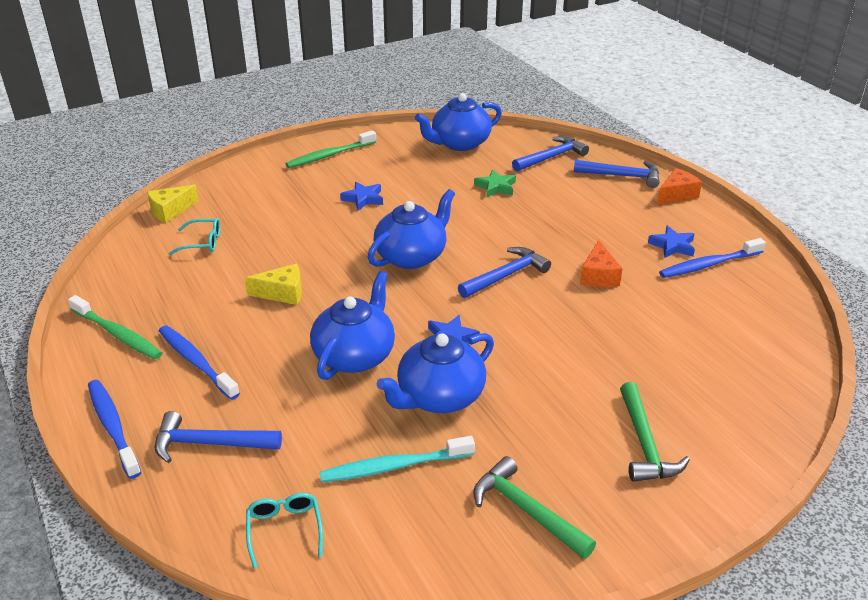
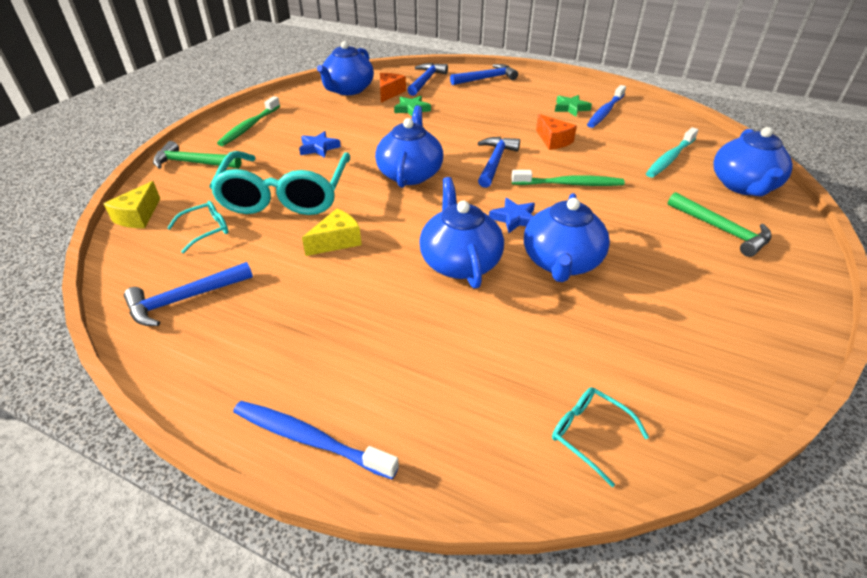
camera: 35 degrees left, 5 degrees up
green toothbrush [68,295,162,359] -> green toothbrush moved to [511,170,625,186]
blue hammer [155,411,282,463] -> blue hammer moved to [124,262,253,326]
blue toothbrush [159,325,240,400] -> none
turquoise toothbrush [320,436,475,482] -> turquoise toothbrush moved to [646,127,699,178]
green hammer [473,456,596,559] -> green hammer moved to [153,141,241,169]
blue star [648,226,695,258] -> green star [555,95,592,116]
orange cheese [657,168,702,205] -> orange cheese moved to [380,73,406,103]
none -> turquoise glasses [209,151,350,215]
none -> blue teapot [714,127,793,196]

